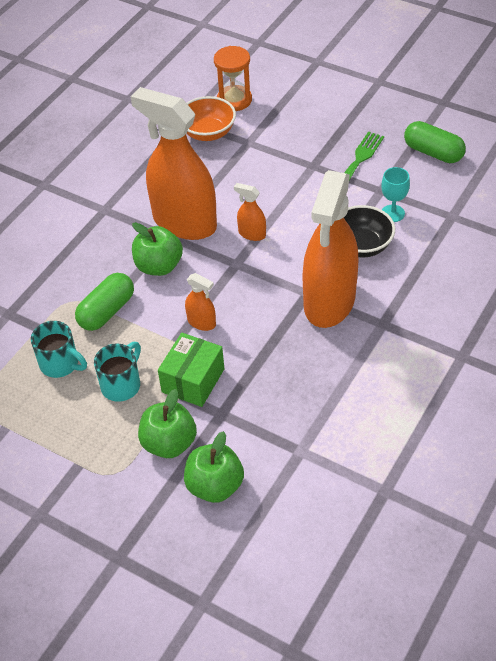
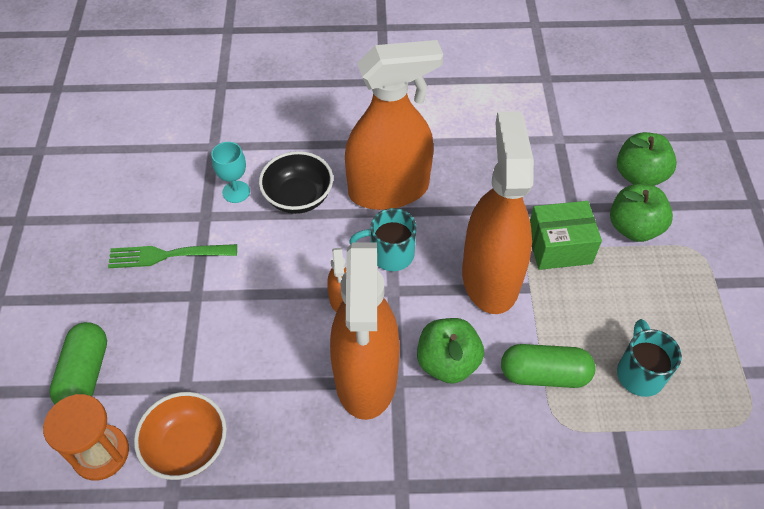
camera: 125 degrees left, 5 degrees up
turquoise mug [94,342,141,402] -> turquoise mug moved to [349,208,416,271]
orange spray bottle [185,273,216,331] -> orange spray bottle [462,111,534,314], size x2.45
green capsule [404,121,466,163] -> green capsule moved to [49,322,107,404]

